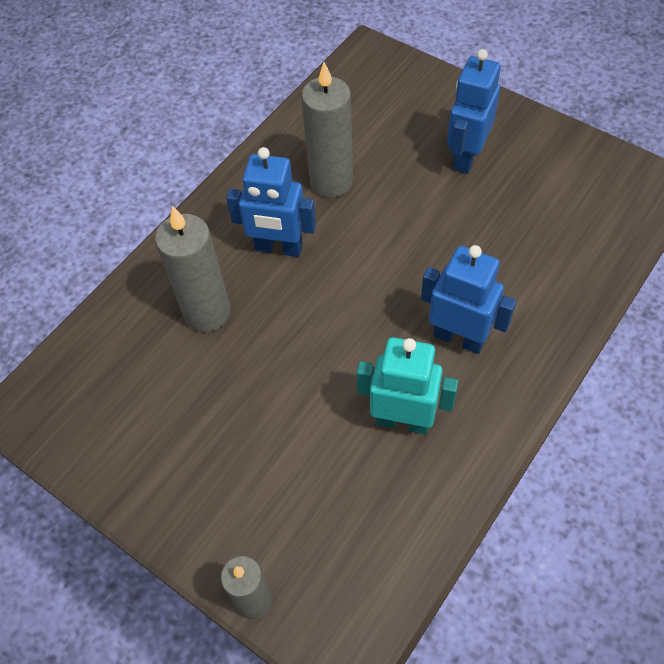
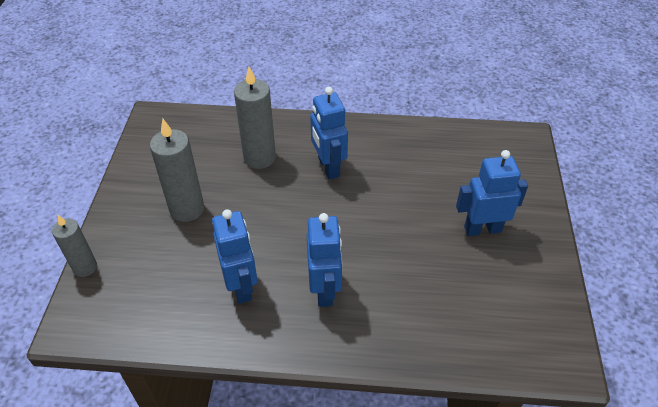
camera: 55 degrees right, 10 degrees down
grey candle [301,62,353,197] -> grey candle moved to [150,119,204,222]
turquoise robot [357,337,458,435] -> blue robot [212,209,258,304]

